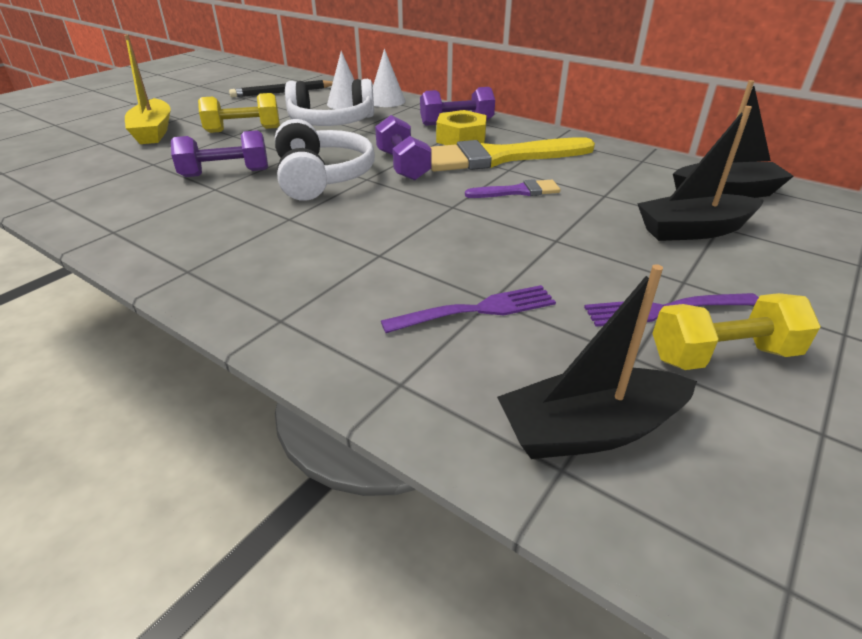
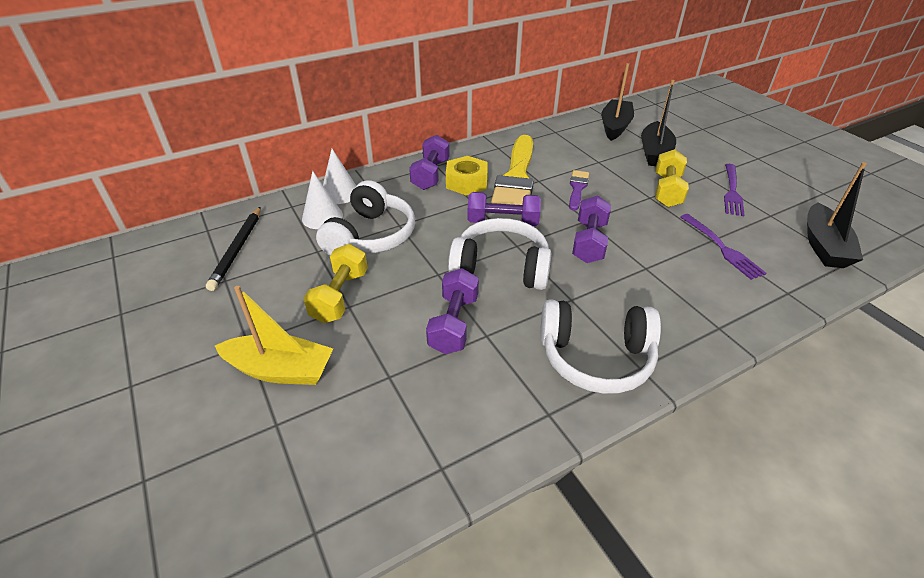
camera: 65 degrees left, 5 degrees up
purple fork [381,285,556,333] -> purple fork turned 150 degrees clockwise [680,214,767,280]
yellow dumbbell [652,293,821,370] -> yellow dumbbell moved to [655,149,689,207]
none -> white headphones [541,299,661,394]
none -> purple dumbbell [572,195,611,263]

